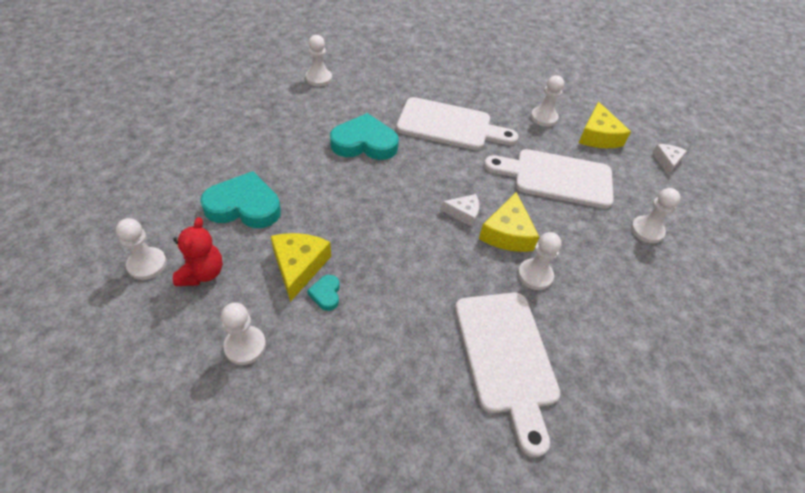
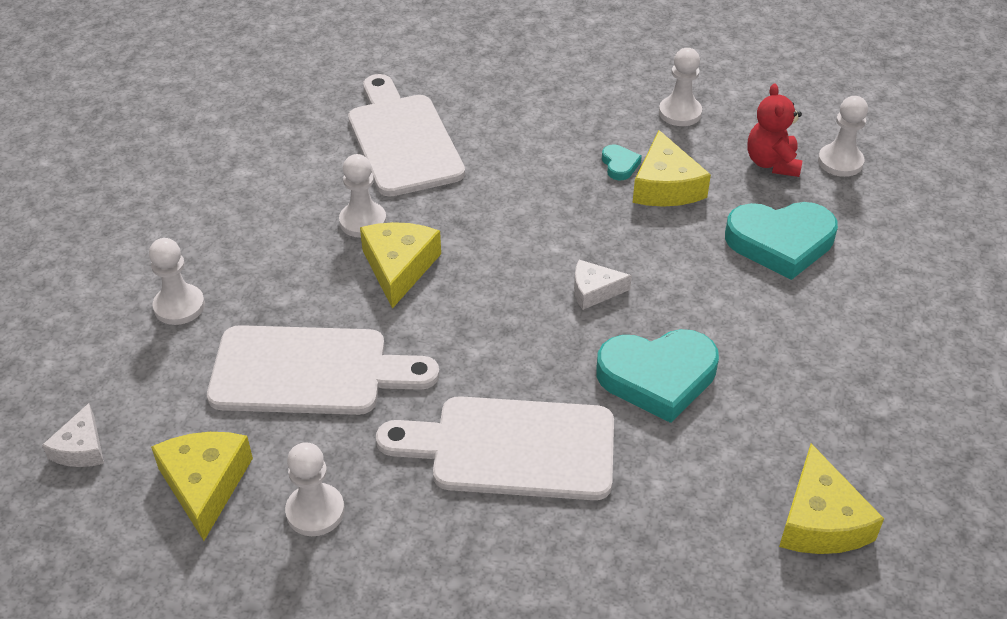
camera: 175 degrees right, 5 degrees down
white pawn [306,35,332,87] -> yellow cheese [779,444,884,554]
white cheese [441,194,479,227] -> white cheese moved to [574,260,632,310]

